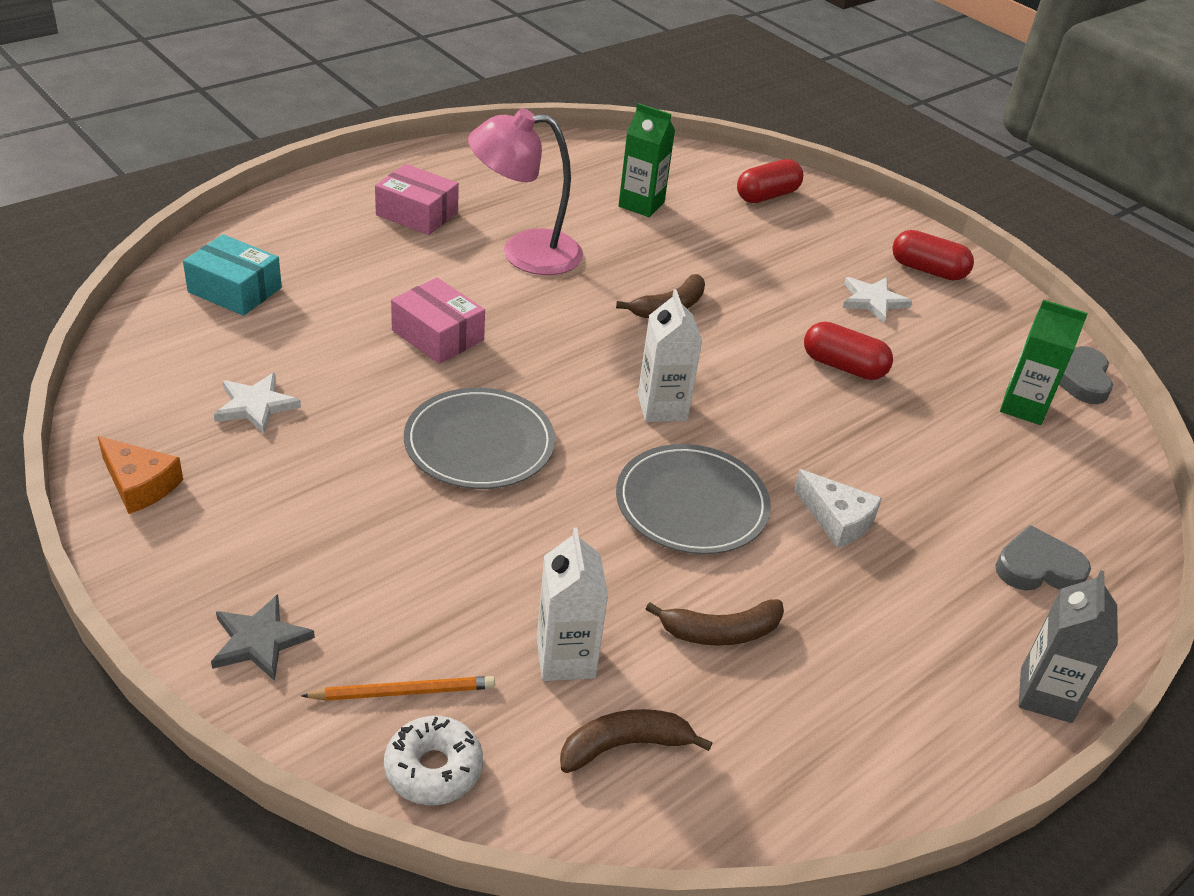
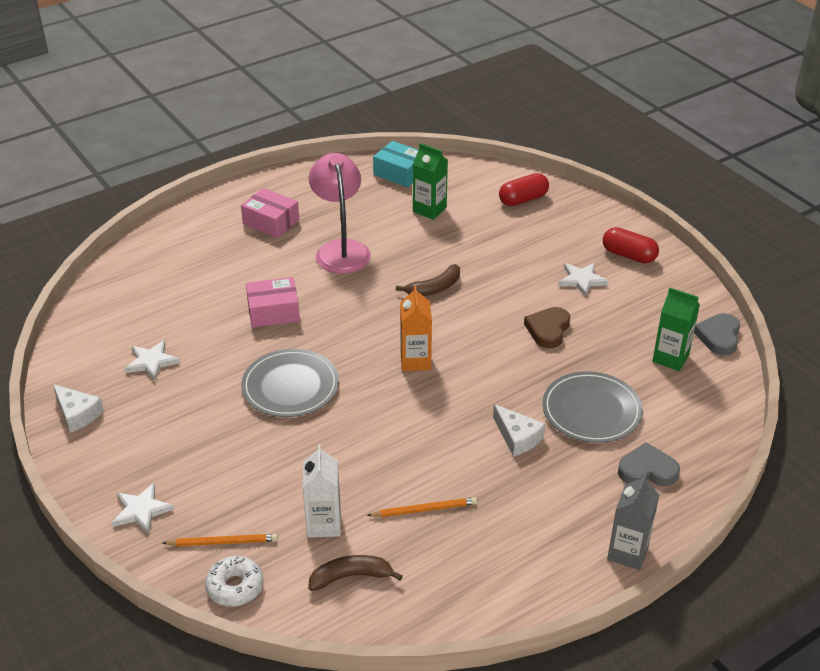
camera: 10 degrees right, 0 degrees up
orange cheese [98,436,183,514] -> white cheese [53,384,104,433]
turquoise box [183,234,282,316] -> turquoise box moved to [373,141,418,188]
grey star [211,594,315,681] -> white star [112,483,174,534]
pink box [391,278,485,364] -> pink box turned 60 degrees counterclockwise [246,277,300,328]
pink lamp [468,108,583,275] -> pink lamp turned 75 degrees clockwise [309,153,371,274]
grey plate [616,444,771,554] -> grey plate moved to [542,371,643,443]
white carton [638,289,702,422] -> orange carton [400,286,432,371]
brown banana [646,599,784,646] -> orange pencil [367,497,477,517]
red capsule [804,322,893,380] -> brown heart [524,307,570,348]

